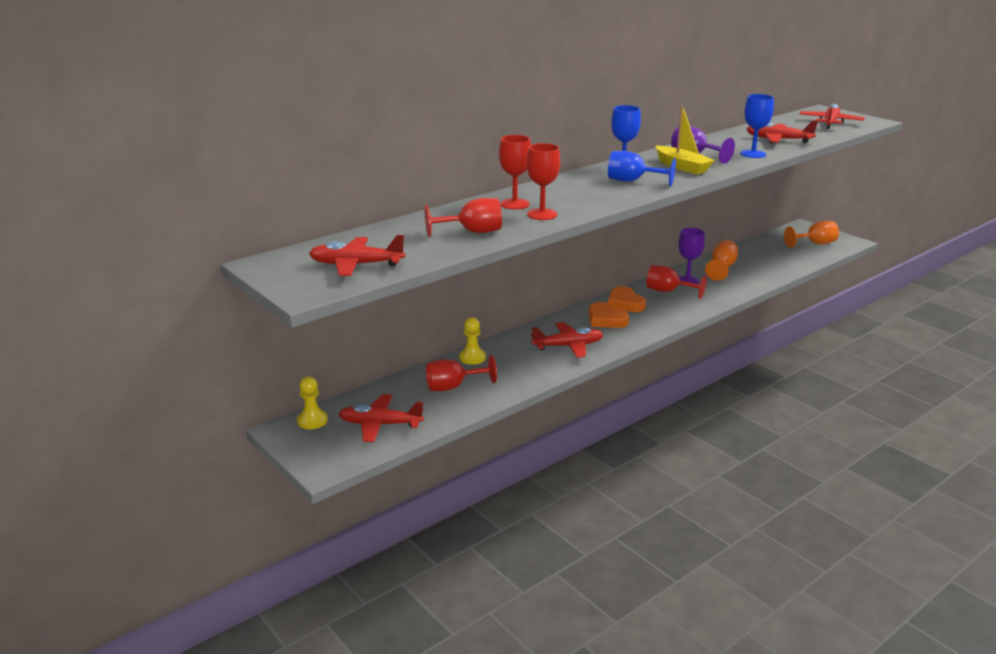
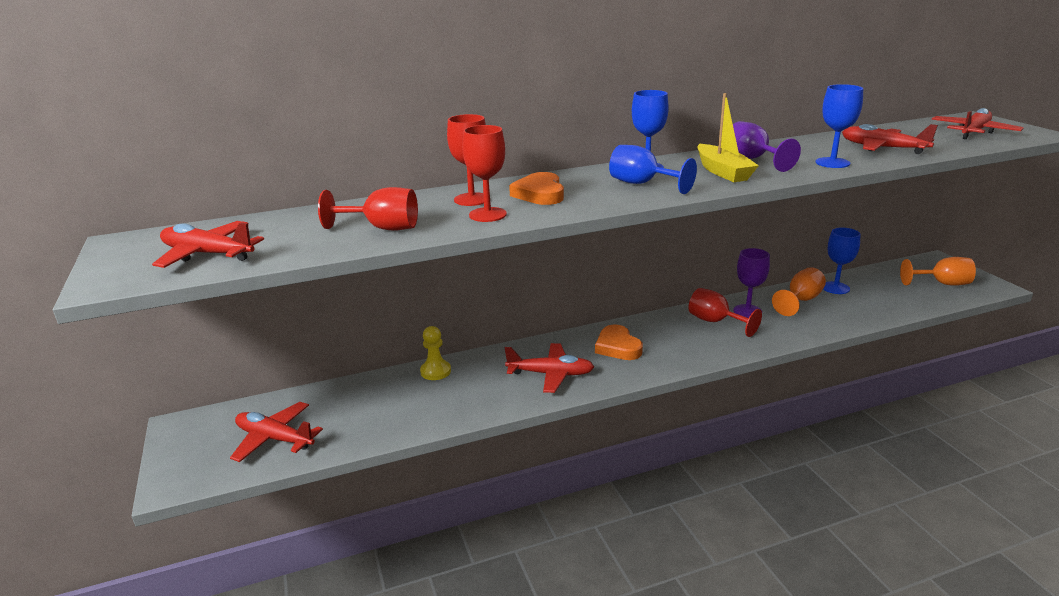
camera: 20 degrees right, 0 degrees up
yellow pawn [297,376,328,429] -> none
red goblet [426,355,497,391] -> none
orange heart [607,286,646,312] -> orange heart moved to [509,172,564,205]
none -> blue goblet [823,227,861,294]

